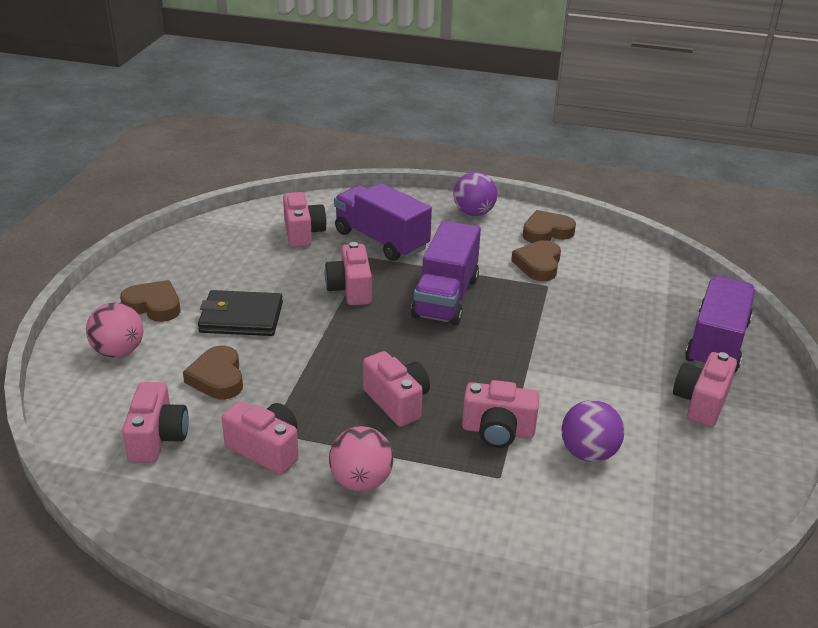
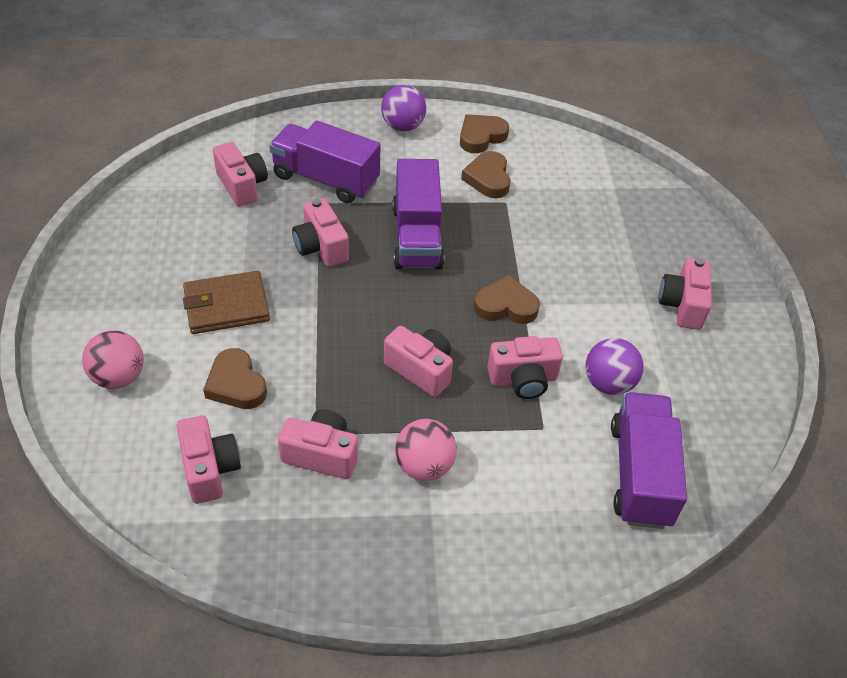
camera: 20 degrees left, 15 degrees up
brown heart [120,280,180,322] -> brown heart moved to [474,275,540,324]
black wallet [198,290,283,336] -> brown wallet [183,271,270,334]
purple truck [685,276,755,373] -> purple truck moved to [611,392,687,529]

